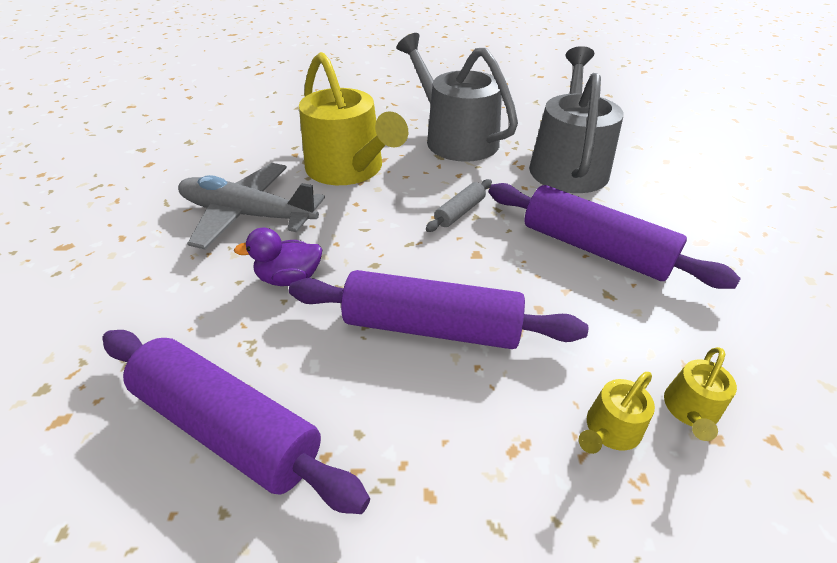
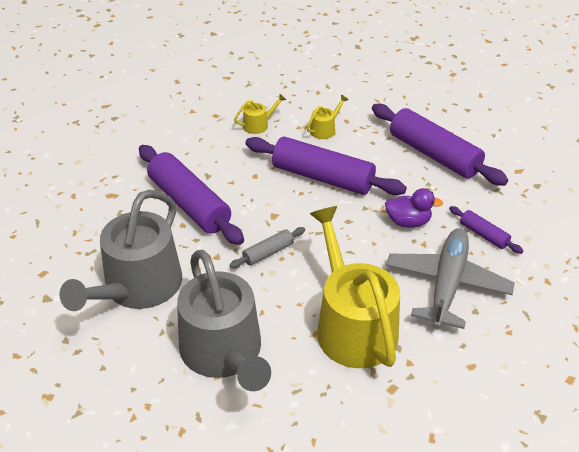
camera: 165 degrees left, 0 degrees up
grey plane [178,163,325,250] -> grey plane turned 105 degrees counterclockwise [386,228,515,329]
yellow watering can [664,347,737,441] -> yellow watering can moved to [307,95,349,139]
none -> purple rolling pin [449,206,523,254]

